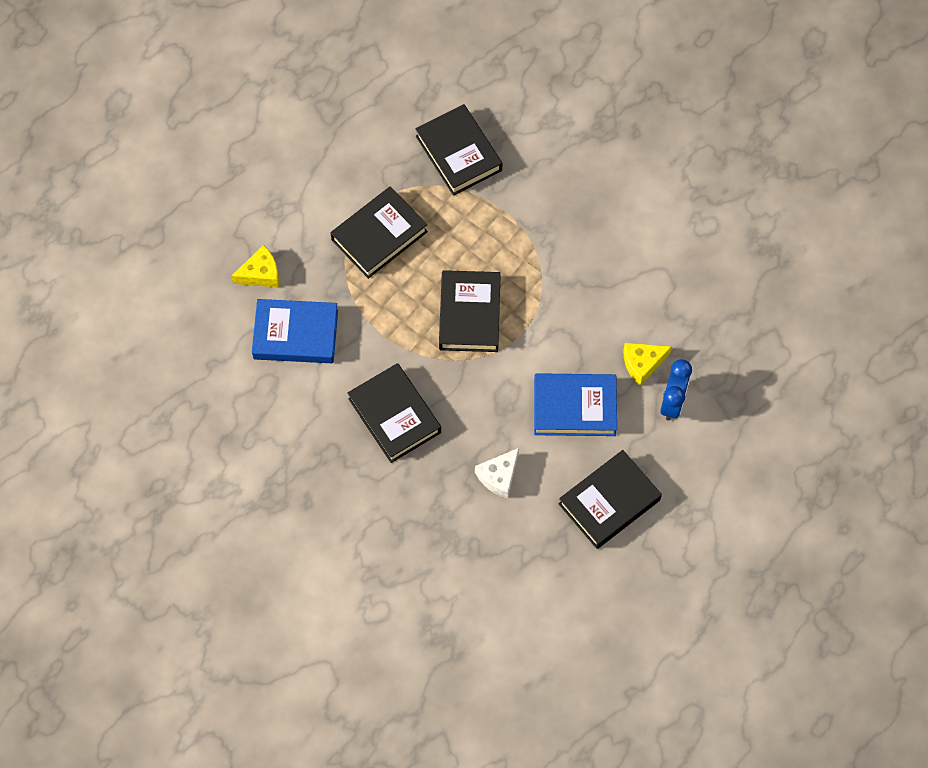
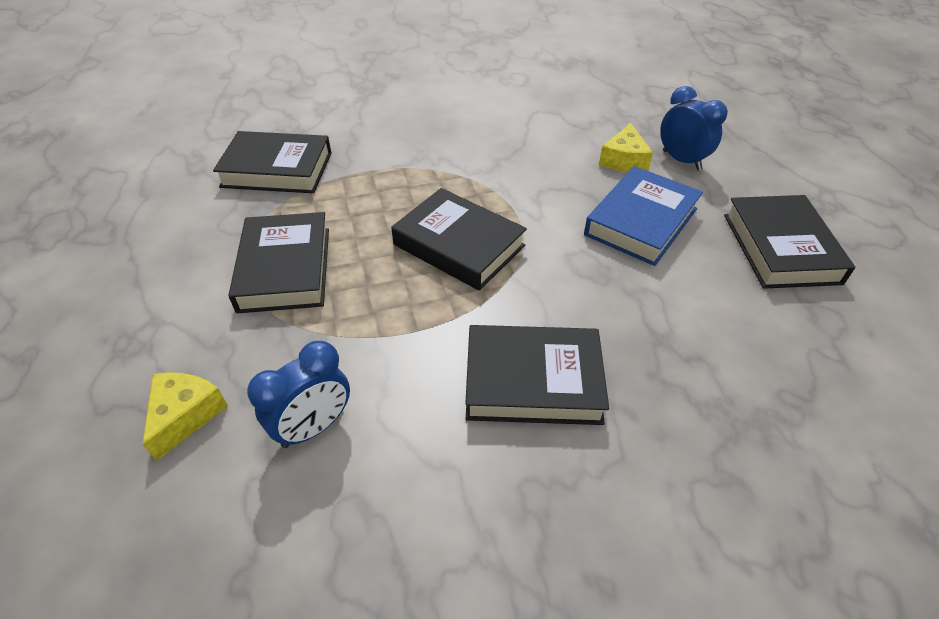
camera: 55 degrees left, 20 degrees down
blue book [252,299,338,363] -> blue clock [247,341,350,448]
white cheese [475,448,519,498] -> none

